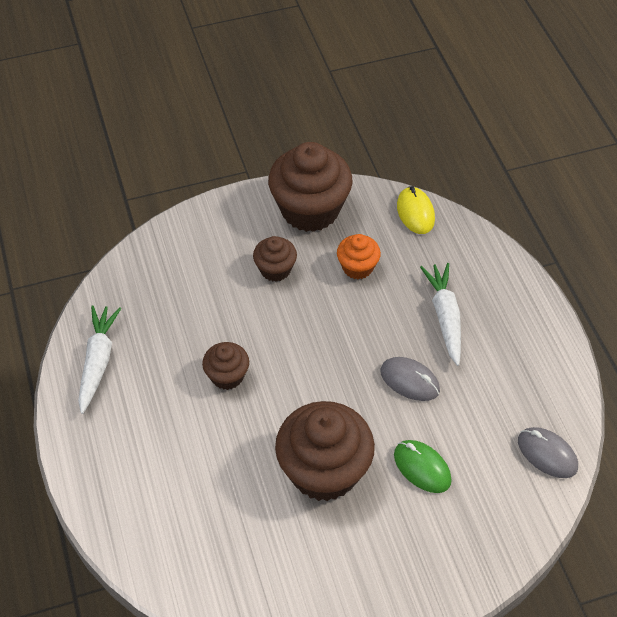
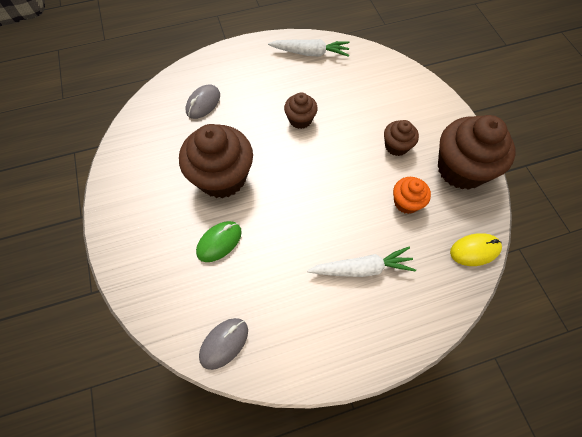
camera: 90 degrees right, 10 degrees up
grey mouse [380,357,440,401] -> grey mouse moved to [186,85,220,119]

